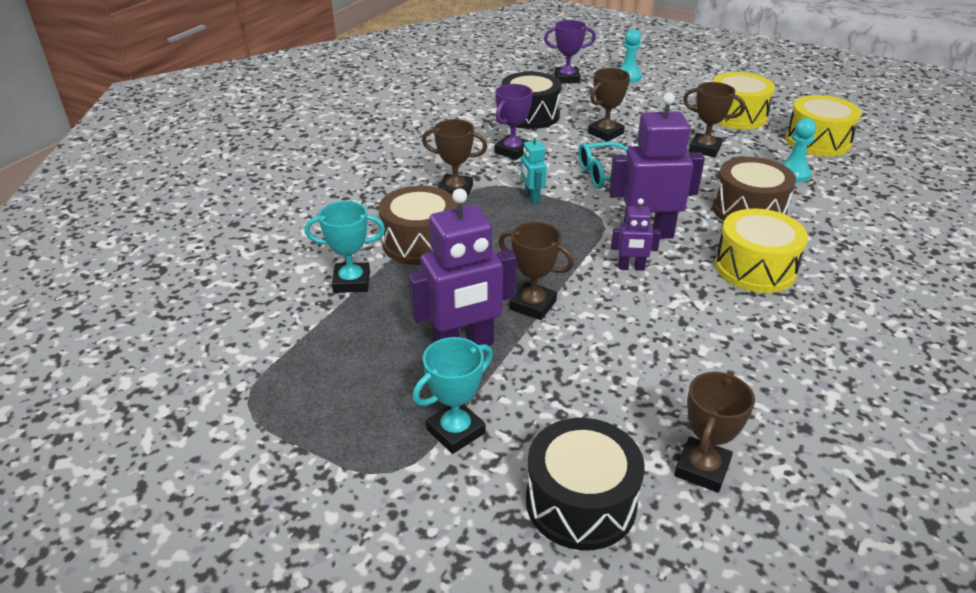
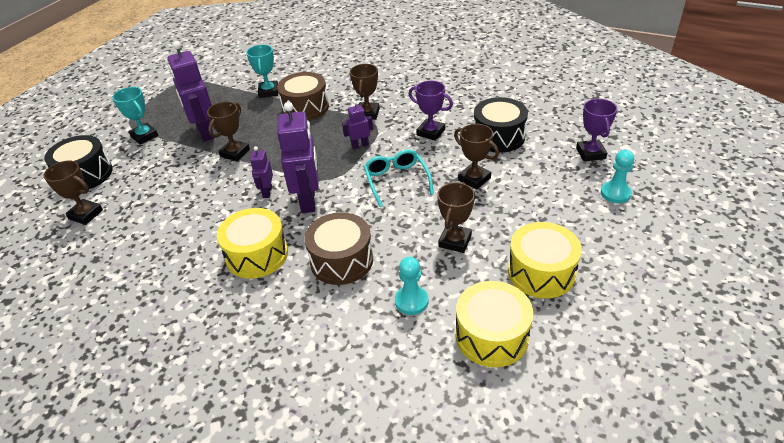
camera: 90 degrees right, 5 degrees up
turquoise robot [521,133,547,204] -> purple robot [342,101,373,149]

